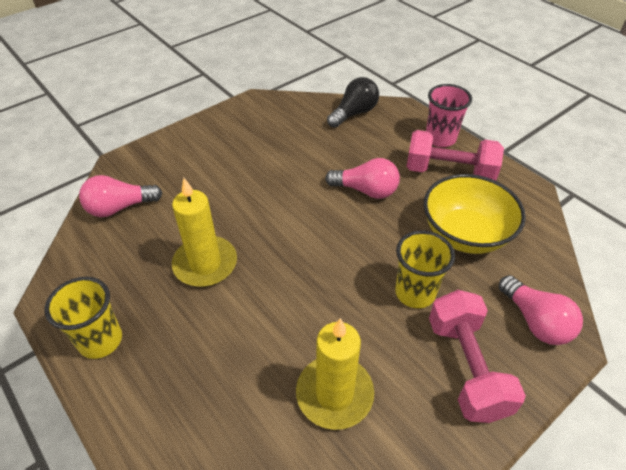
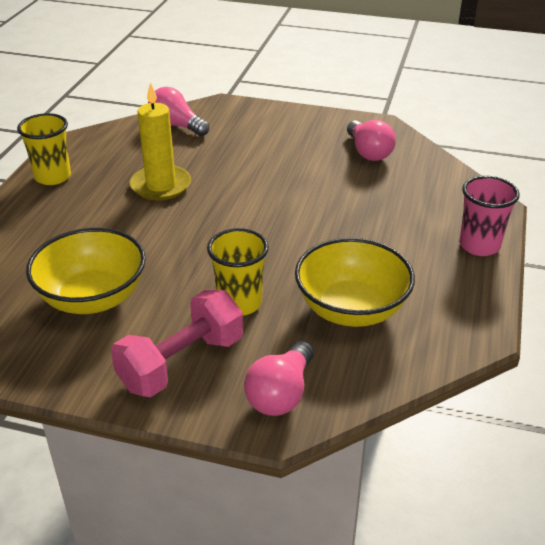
camera: 55 degrees right, 10 degrees down
yellow candle [296,318,374,430] -> yellow bowl [26,228,146,314]
pink light bulb [325,158,400,199] -> pink light bulb moved to [347,120,396,161]
black light bulb [327,77,379,128] -> none
pink dumbbell [406,130,504,181] -> none

